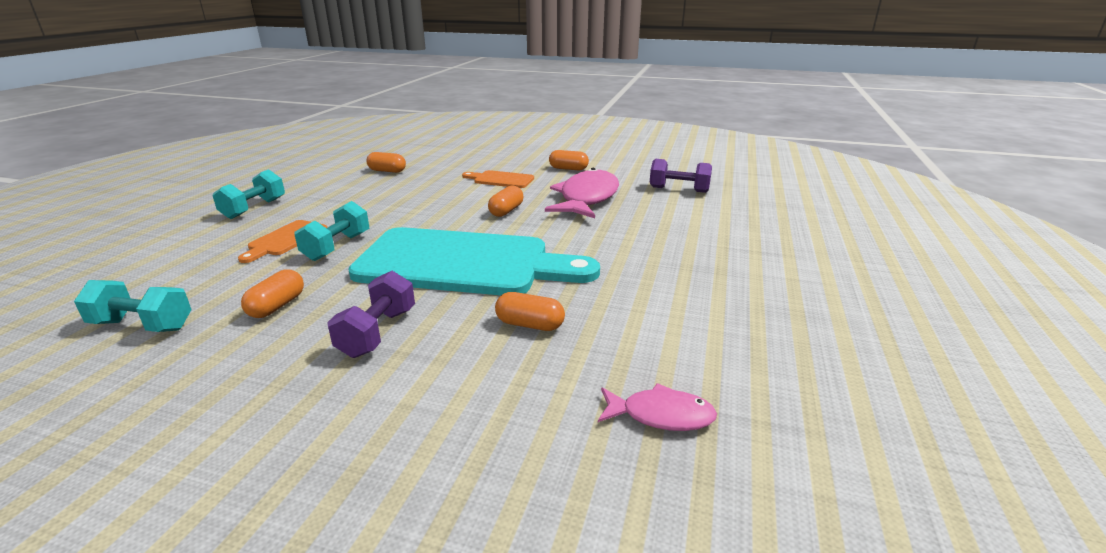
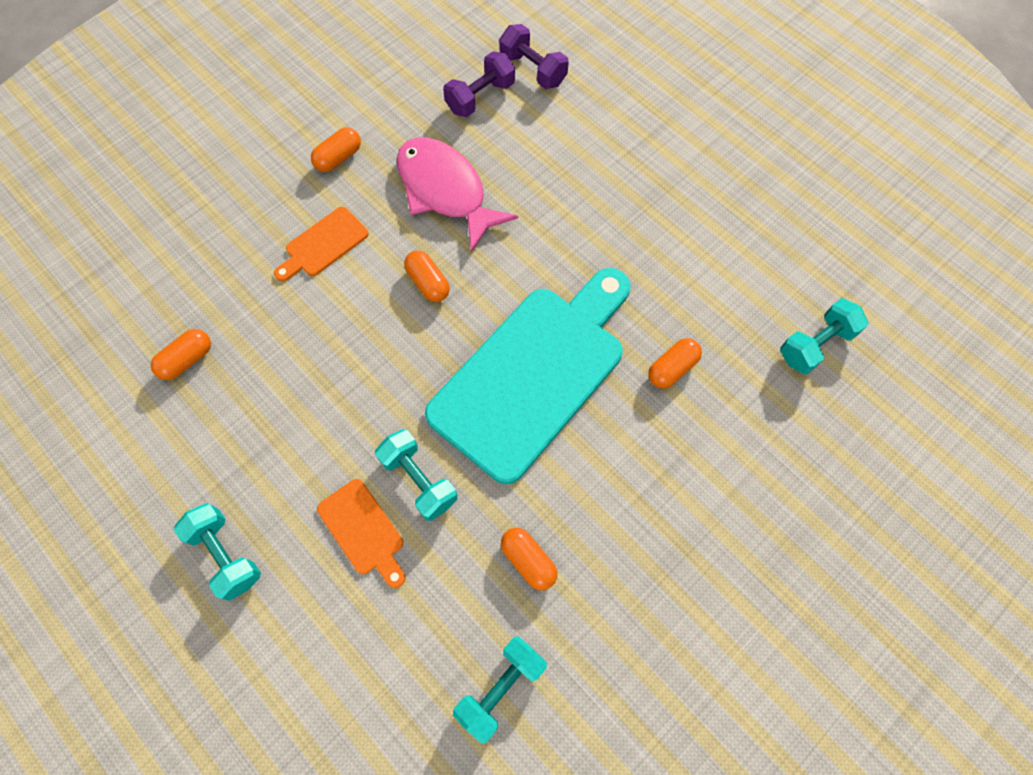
camera: 60 degrees left, 40 degrees up
purple dumbbell [327,271,415,358] -> purple dumbbell moved to [499,24,569,89]
pink fish [598,383,717,431] -> turquoise dumbbell [780,298,868,374]

